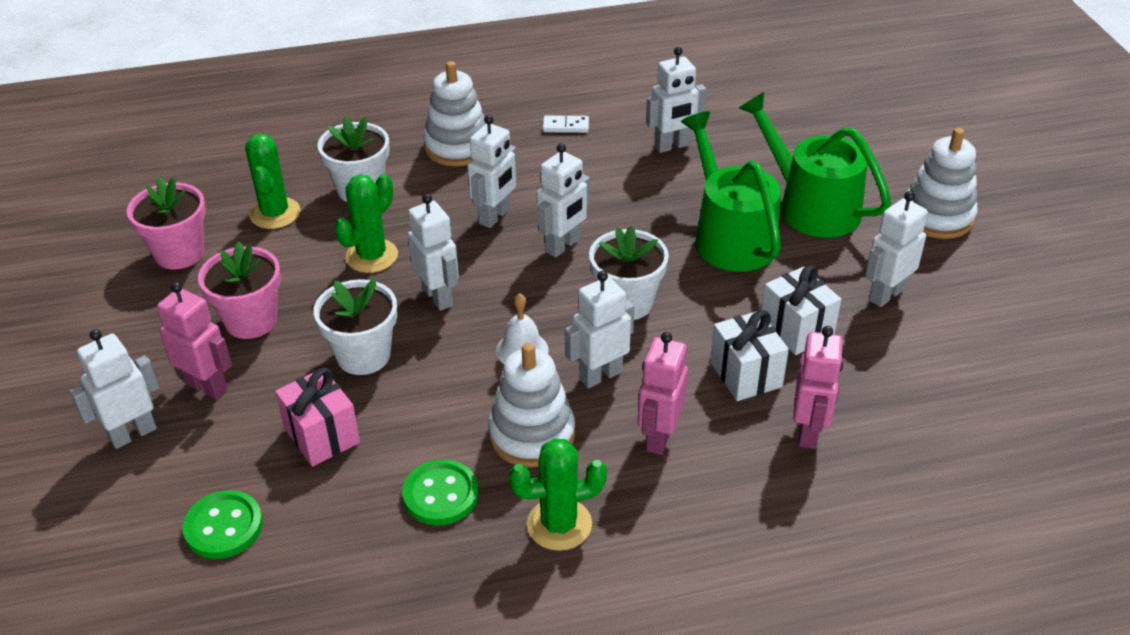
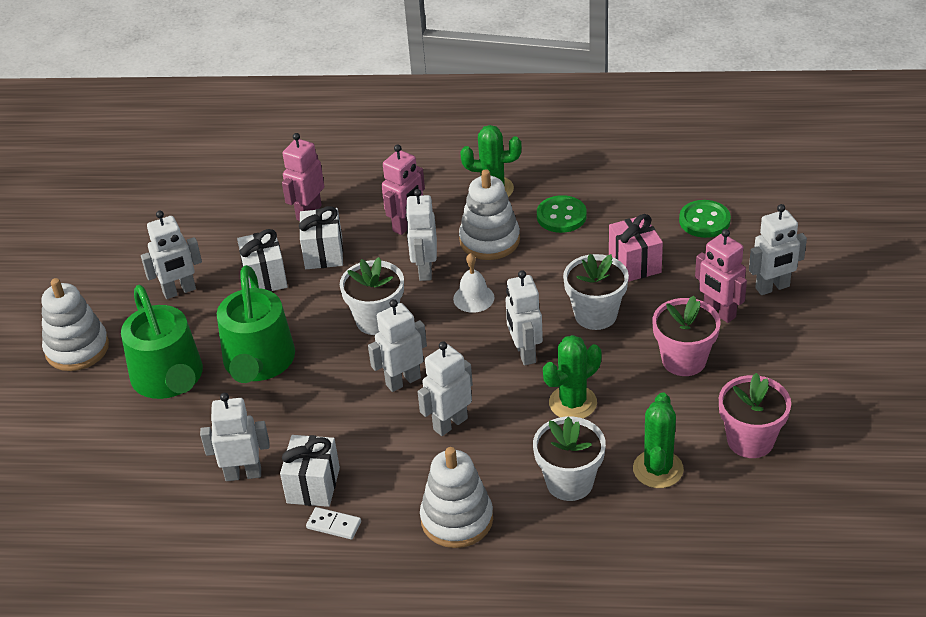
camera: 160 degrees left, 0 degrees up
white robot [565,271,634,388] -> white robot turned 105 degrees clockwise [405,189,437,281]
none -> white gift [280,435,340,507]

